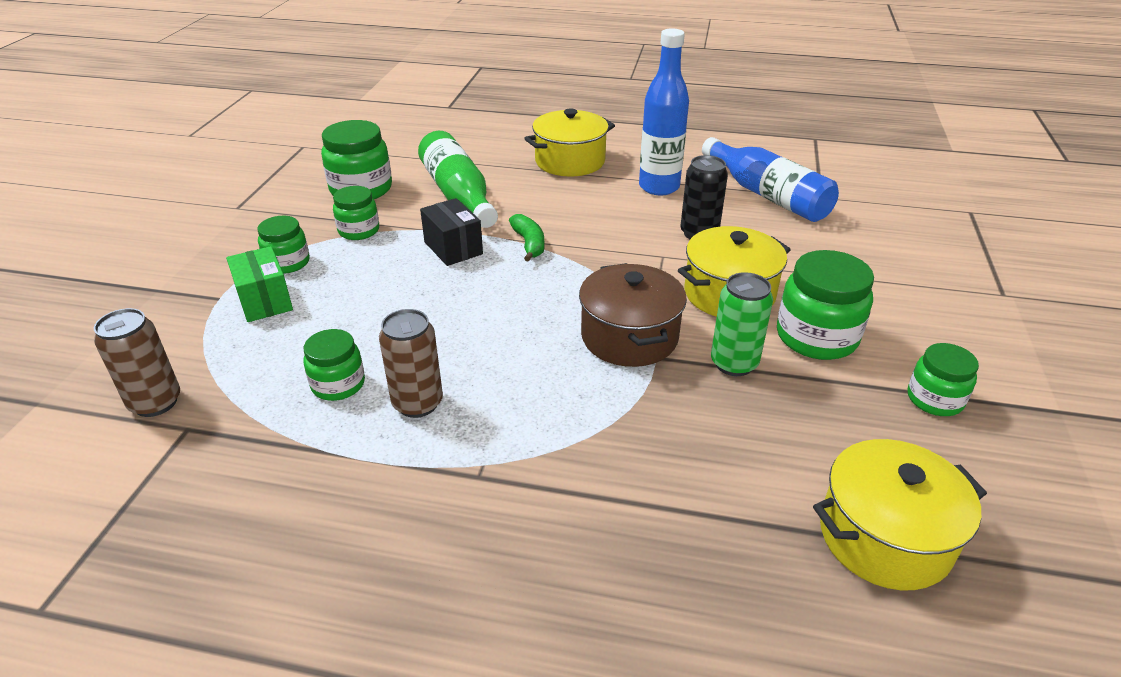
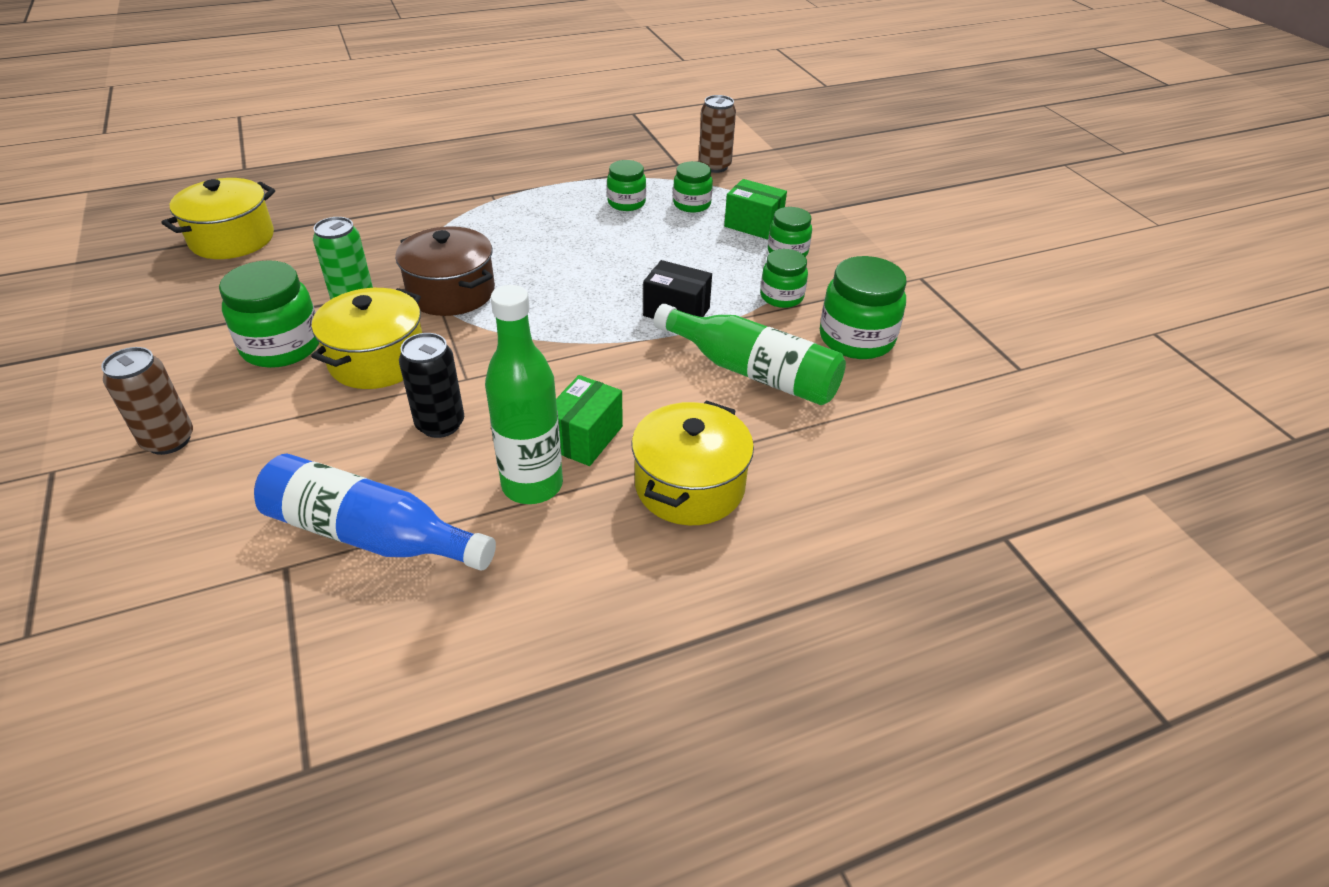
camera: 145 degrees right, 5 degrees up
brown can [379,309,443,418] -> brown can moved to [101,347,193,455]
green banana [509,214,544,262] -> none
blue bottle [639,28,689,195] -> green bottle [485,285,563,504]
green jar [908,343,979,416] -> green jar moved to [673,161,713,213]
none -> green box [556,375,623,466]

